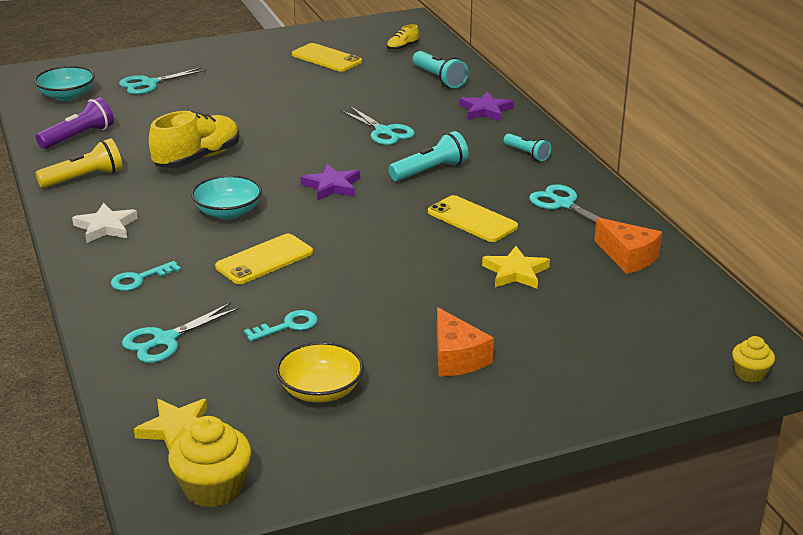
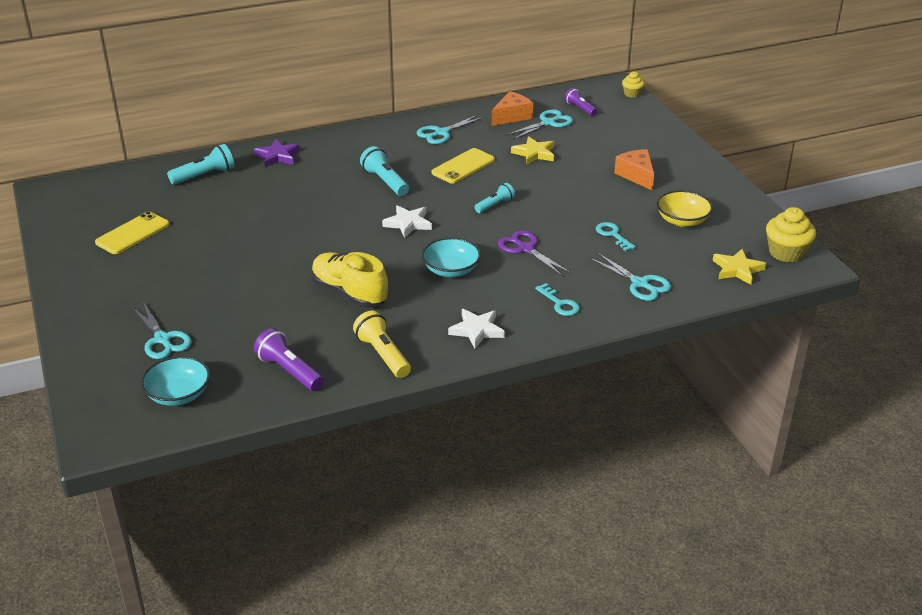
camera: 90 degrees left, 5 degrees up
yellow phone [215,234,313,284] -> purple scissors [498,230,571,276]
purple star [300,164,360,200] -> white star [382,205,432,238]
turquoise scissors [340,106,415,145] -> turquoise scissors moved to [507,109,573,140]
yellow shoe [387,24,419,51] -> none
orange cheese [437,307,494,377] -> orange cheese turned 90 degrees counterclockwise [614,149,654,191]
turquoise flashlight [503,134,551,161] -> turquoise flashlight moved to [474,183,515,213]
none -> purple flashlight [565,88,597,116]

